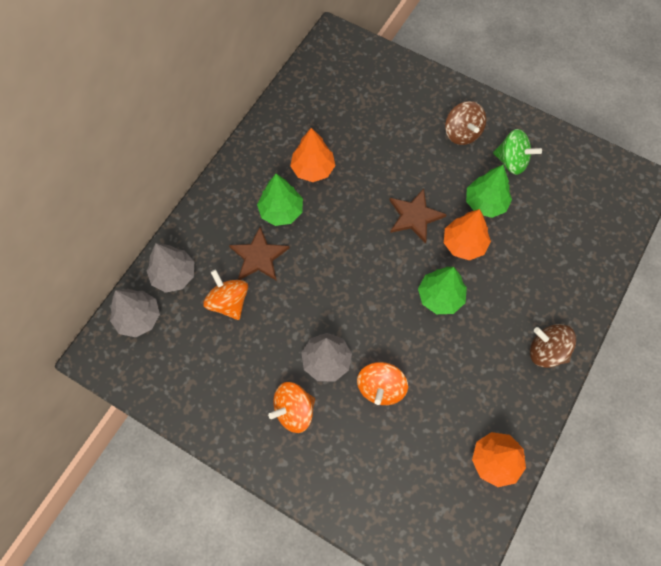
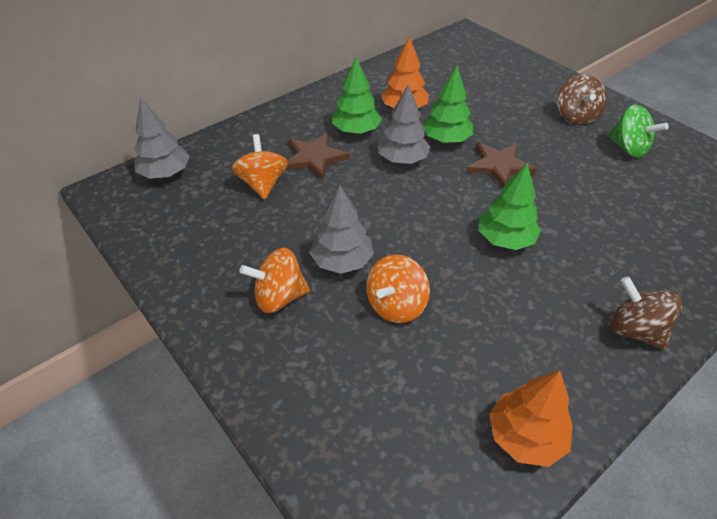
camera: 20 degrees right, 20 degrees down
grey tree [147,243,194,293] -> grey tree moved to [378,84,431,164]
orange tree [444,209,491,260] -> none
green tree [466,165,512,218] -> green tree moved to [423,66,473,143]

